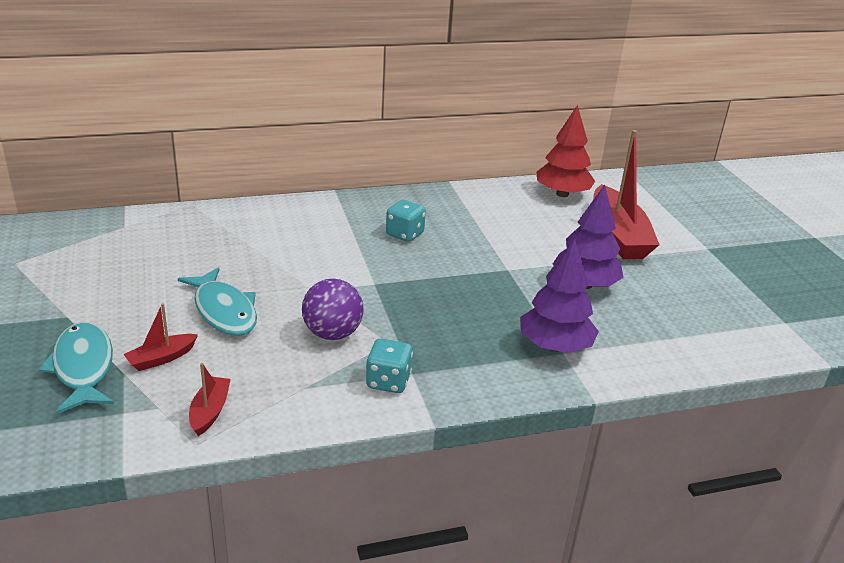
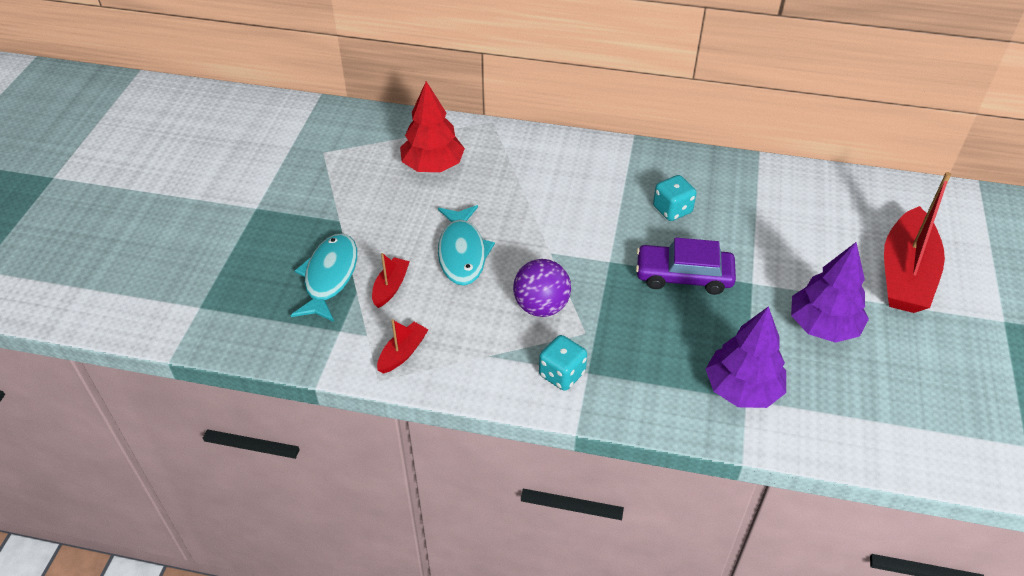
camera: 30 degrees right, 15 degrees up
red boat [124,303,198,371] -> red boat turned 120 degrees clockwise [372,253,410,308]
red tree [536,105,595,197] -> red tree moved to [400,81,465,172]
none -> purple car [636,238,736,295]

